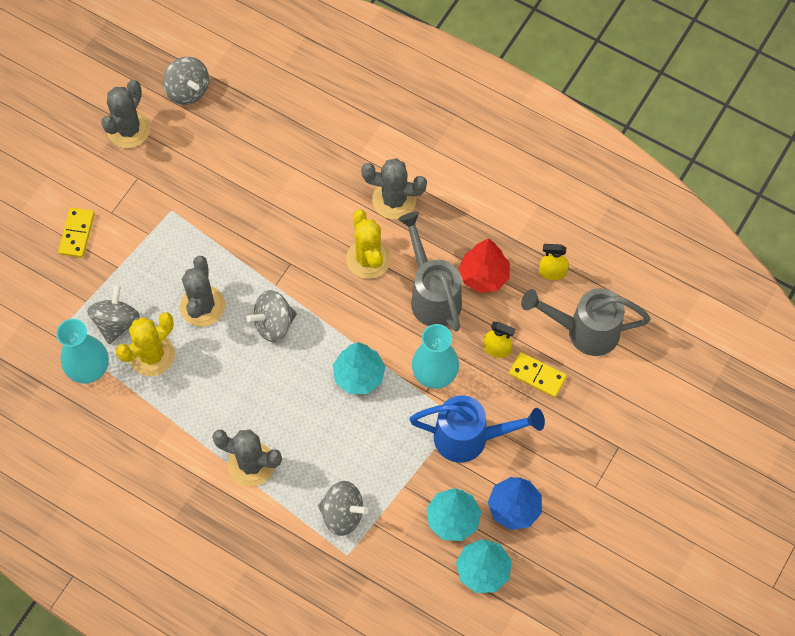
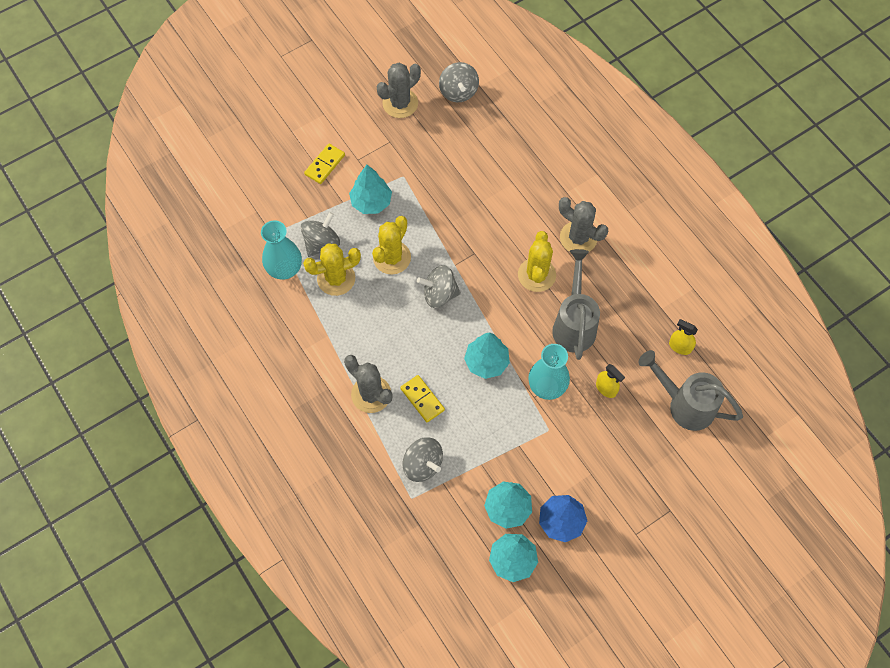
camera: 25 degrees right, 0 degrees up
grey cactus [180,256,225,327] -> yellow cactus [372,216,411,275]
blue watering can [409,395,545,463] -> none
red tree [459,238,510,293] -> none
yellow domino [509,352,567,398] -> yellow domino moved to [400,375,445,423]
none -> turquoise tree [349,165,392,214]

